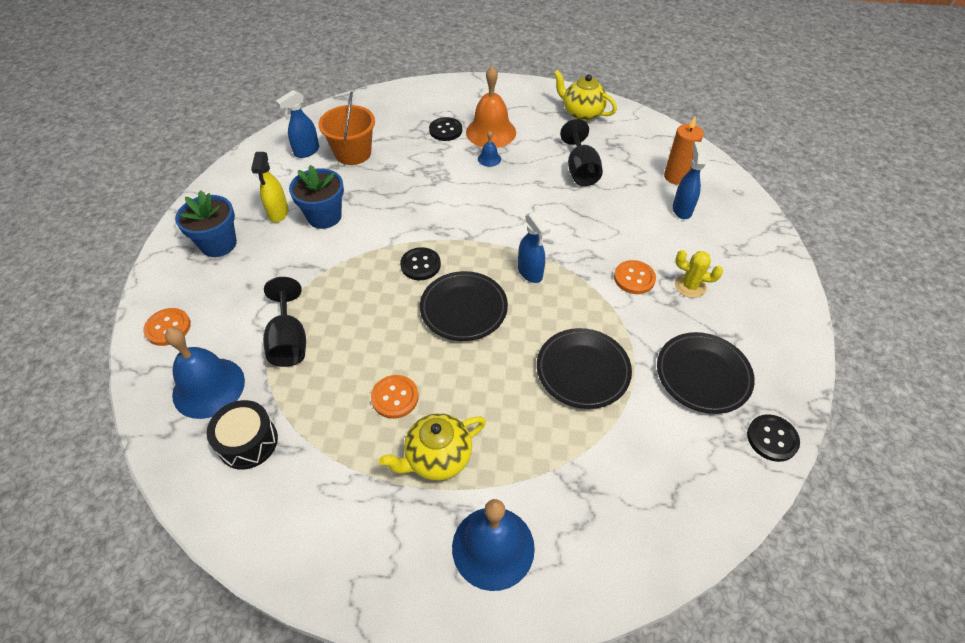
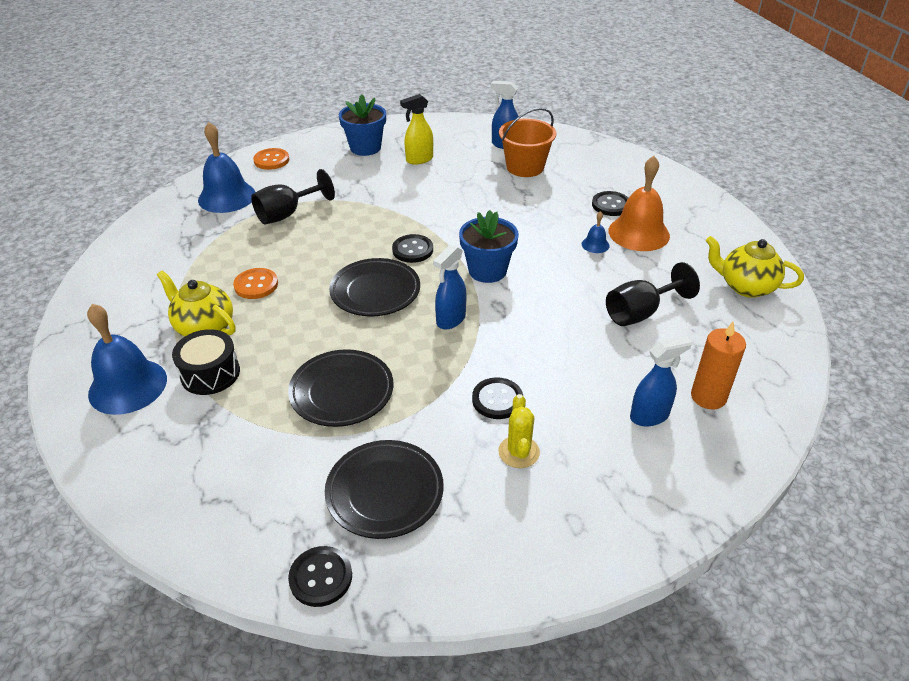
camera: 65 degrees right, 10 degrees down
black drum [207,400,278,470] -> black drum moved to [172,329,240,395]
blue flower pot [289,165,344,229] -> blue flower pot moved to [459,210,519,283]
yellow teapot [554,70,617,121] -> yellow teapot turned 75 degrees counterclockwise [706,236,804,298]
orange button [614,260,656,294] -> black button [472,377,523,419]

